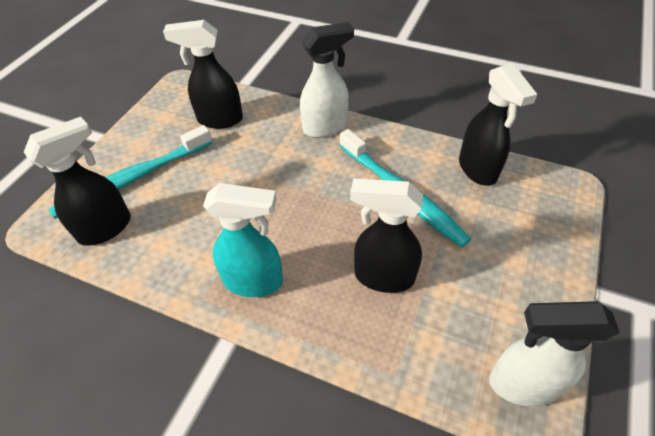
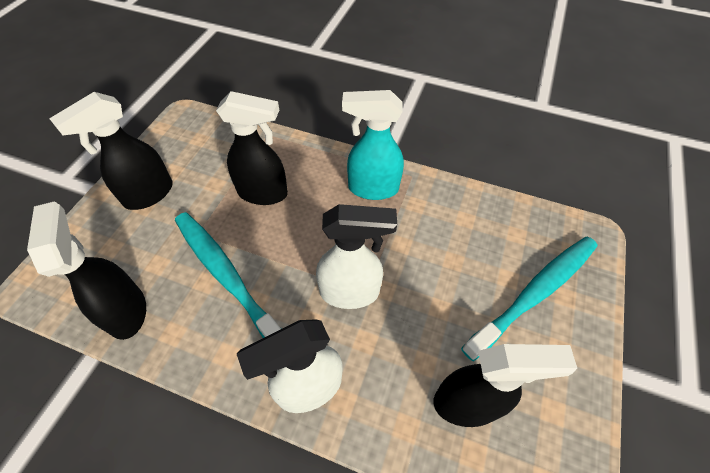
camera: 175 degrees right, 5 degrees up
black spray bottle [24,117,131,246] -> black spray bottle moved to [49,92,173,210]
white spray bottle [489,301,620,406] -> white spray bottle moved to [316,204,397,309]

